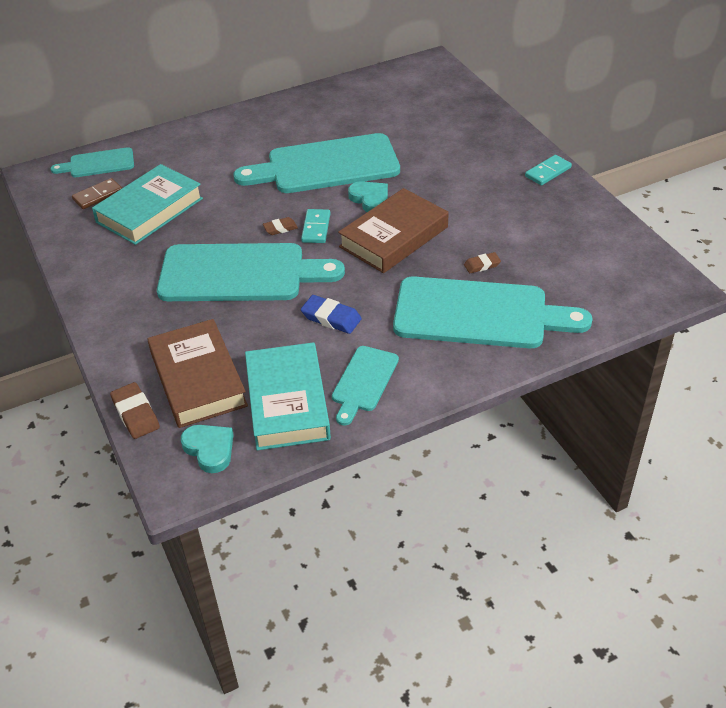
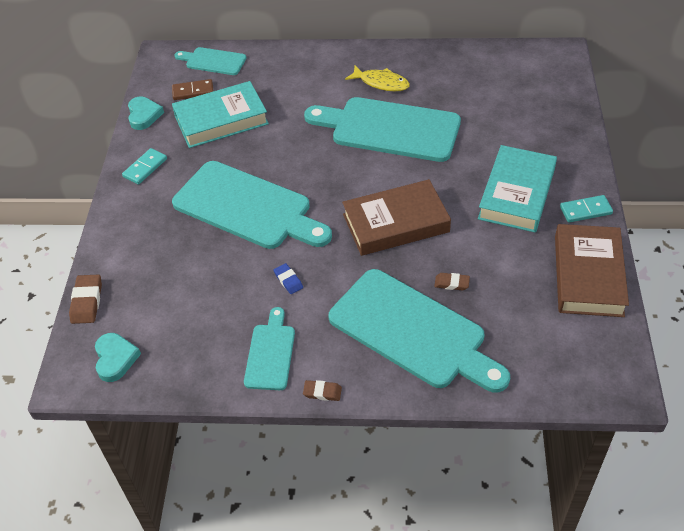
camera: 30 degrees right, 5 degrees up
brown book [148,319,248,428] -> brown book moved to [555,224,629,317]
turquoise book [245,342,331,451] -> turquoise book moved to [478,145,557,233]
brown eraser [263,217,298,235] -> brown eraser moved to [303,380,342,401]
turquoise domino [301,209,330,243] -> turquoise domino moved to [122,148,167,185]
blue eraser [301,295,362,334] -> blue eraser [274,263,303,294], size x0.63
turquoise cutting board [332,346,399,426] -> turquoise cutting board turned 135 degrees clockwise [244,307,295,390]
turquoise heart [348,181,388,212] -> turquoise heart moved to [128,97,164,130]
none -> yellow fish [345,65,410,91]

